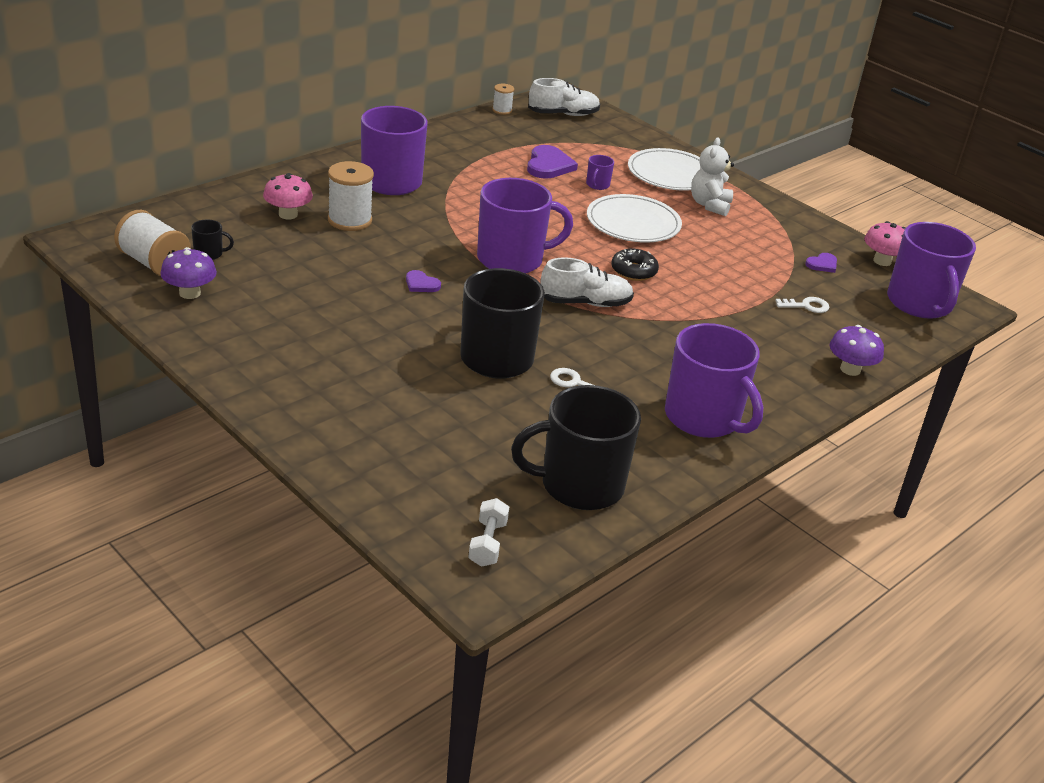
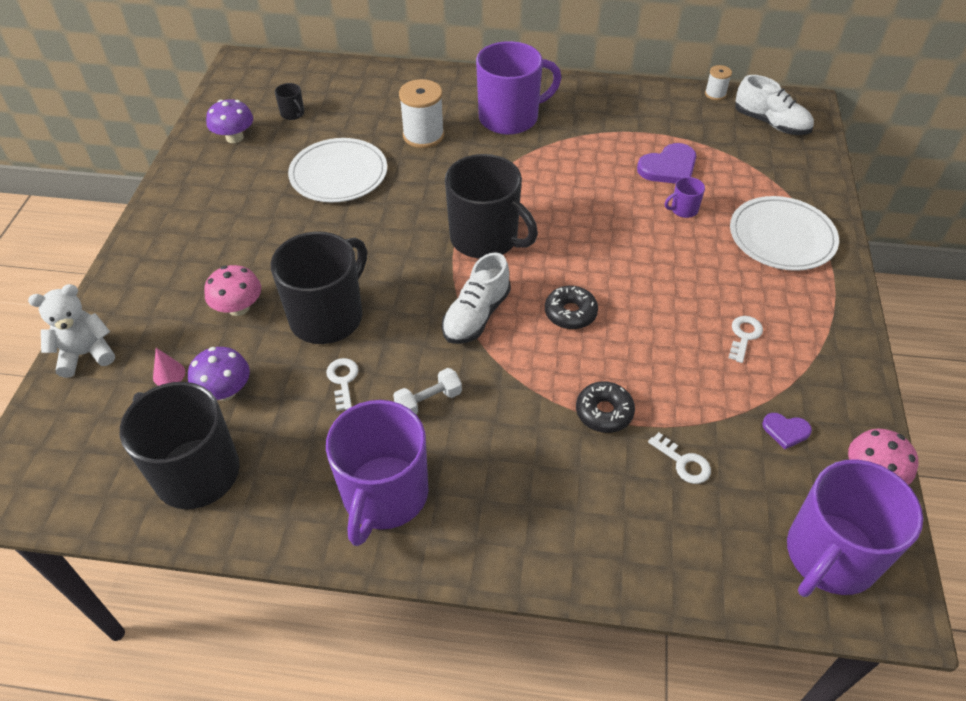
camera: 55 degrees right, 15 degrees up
white spool [114,210,191,276] -> none
pink mushroom [263,173,313,220] -> pink mushroom moved to [204,265,261,316]
purple heart [406,270,441,292] -> none
white dumbbell [468,498,509,567] -> white dumbbell moved to [393,368,462,415]
purple mug [477,178,573,273] -> black mug [445,154,538,258]
white shoe [540,257,634,307] -> white shoe turned 75 degrees clockwise [442,252,511,344]
white plate [587,194,682,243] -> white plate moved to [288,138,387,202]
white teddy bear [691,138,734,216] -> white teddy bear moved to [28,284,115,378]
purple mushroom [830,325,884,376] -> purple mushroom moved to [188,347,250,401]
none -> pink cone [153,348,185,386]
none -> black donut [576,381,635,433]
none -> white key [729,316,763,363]

